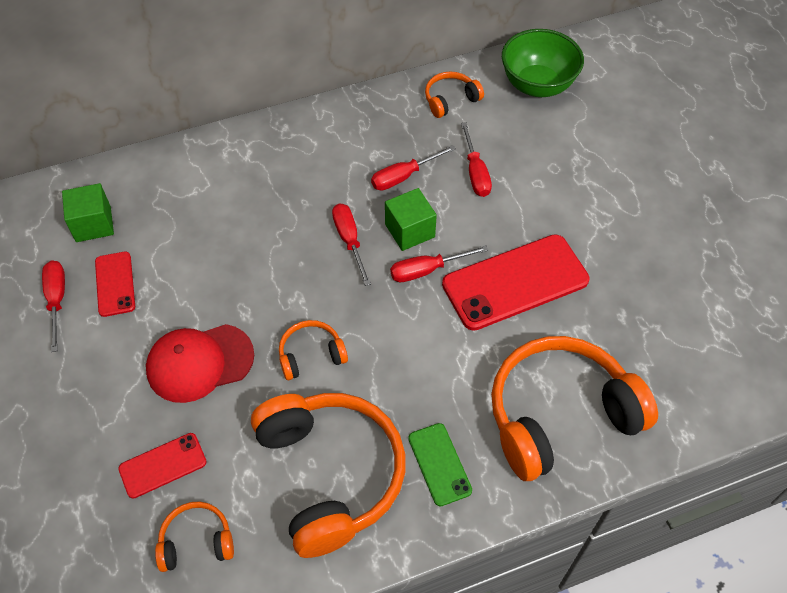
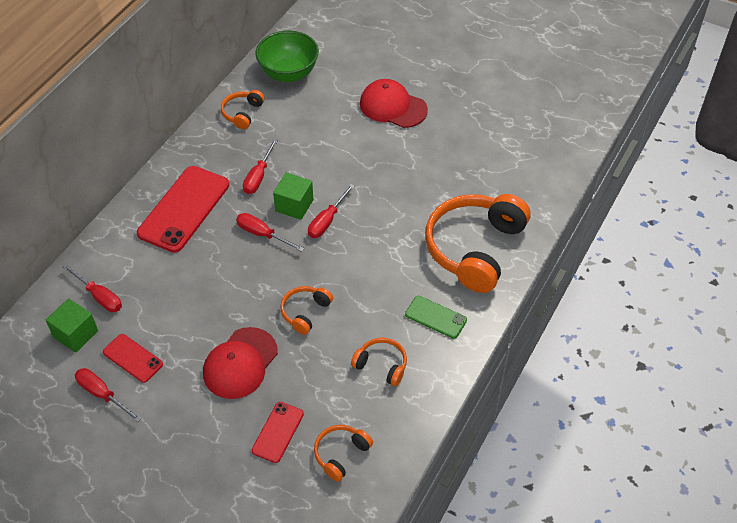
camera: 40 degrees left, 5 degrees down
orange headphones [251,393,405,558] -> orange headphones [351,337,407,386], size x0.46
red phone [442,234,590,331] -> red phone moved to [137,166,229,253]
red screwdriver [461,122,492,197] -> red screwdriver moved to [63,264,122,312]
none -> red cap [360,79,428,128]

